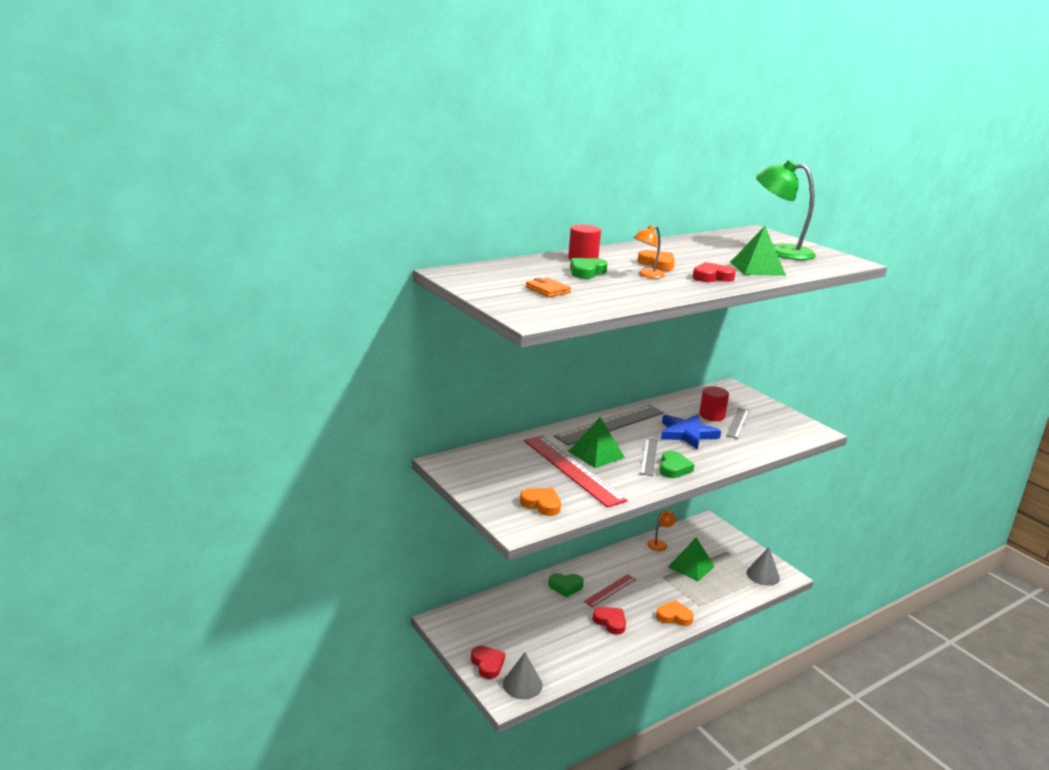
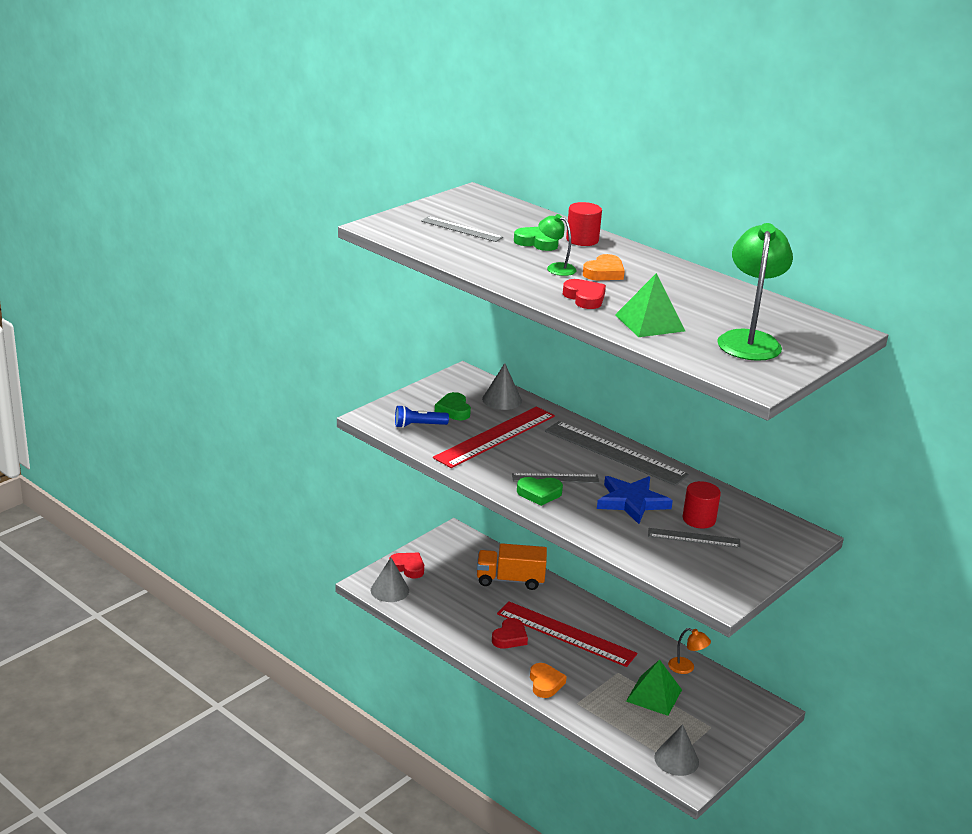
camera: 75 degrees right, 5 degrees up
red heart [471,646,505,679] -> red heart turned 105 degrees counterclockwise [389,553,424,578]
orange heart [520,488,561,516] -> blue flashlight [395,405,449,428]
orange wallet [526,278,571,297] -> grey ruler [421,216,503,242]
green heart [548,573,584,597] -> green heart moved to [435,392,471,420]
green pyramid [568,417,625,468] -> none
red ruler [584,574,636,607] -> red ruler [497,602,637,667], size x1.85
orange lamp [634,225,665,279] -> green lamp [539,214,577,276]
none -> orange truck [477,543,547,590]
none -> grey cone [482,363,522,410]

